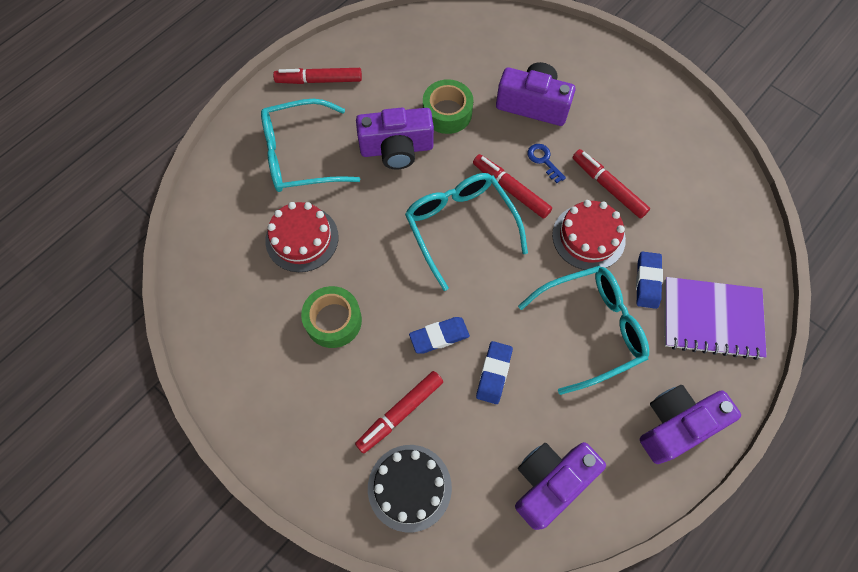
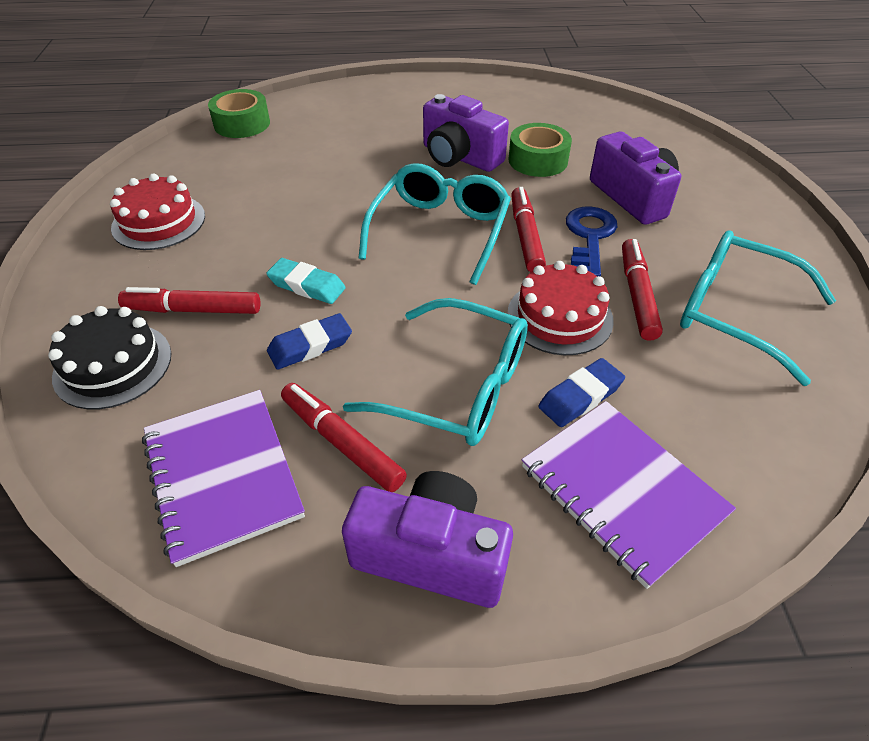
camera: 45 degrees right, 20 degrees down
turquoise glasses [261,99,360,192] -> turquoise glasses moved to [680,230,836,386]
red cake [265,202,339,272] -> red cake moved to [110,173,205,250]
red marker [273,68,362,84] -> red marker moved to [281,383,407,492]
green tape [301,286,362,348] -> green tape moved to [208,89,270,138]
blue eraser [409,317,470,353] -> turquoise eraser [266,258,346,304]
purple camera [515,442,606,530] -> purple notebook [142,390,305,567]
blue key [528,144,566,183] -> blue key [566,206,618,277], size x1.69

